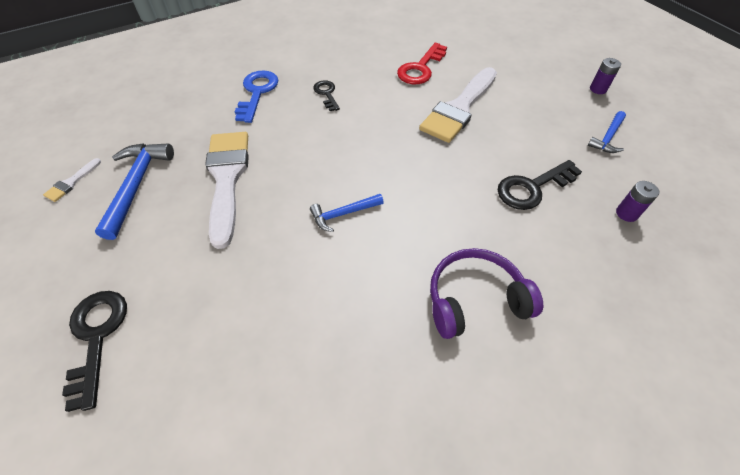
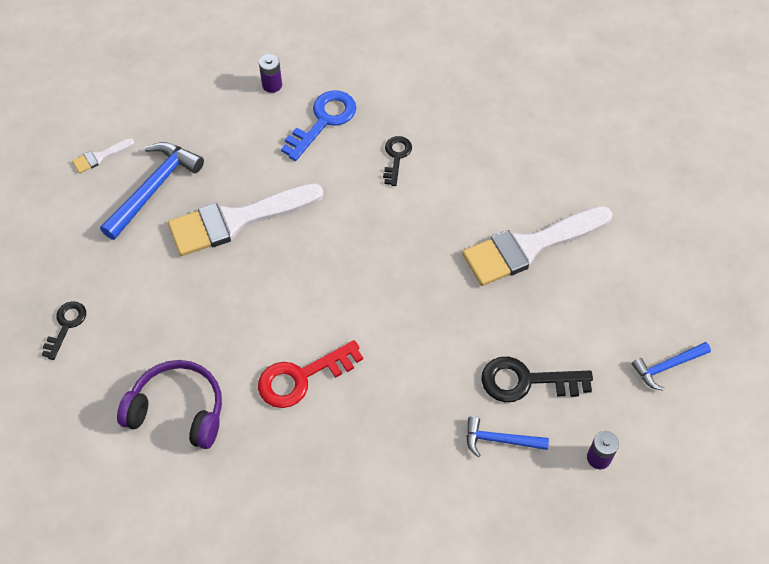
camera: 30 degrees right, 5 degrees up
black key [62,291,127,412] -> black key [42,301,86,360], size x0.61
white brush [205,132,249,249] -> white brush turned 135 degrees counterclockwise [168,183,324,256]
blue hammer [310,194,384,232] -> blue hammer moved to [466,416,549,457]
red key [397,43,447,84] -> red key moved to [258,340,363,408]
purple headphones [430,248,543,339] -> purple headphones moved to [117,360,222,449]
purple battery [590,58,621,94] -> purple battery moved to [259,54,282,93]

